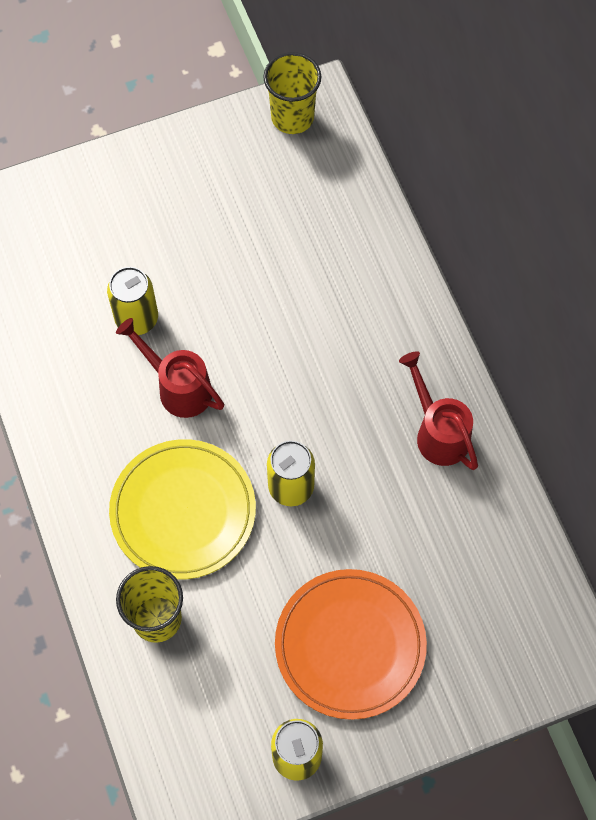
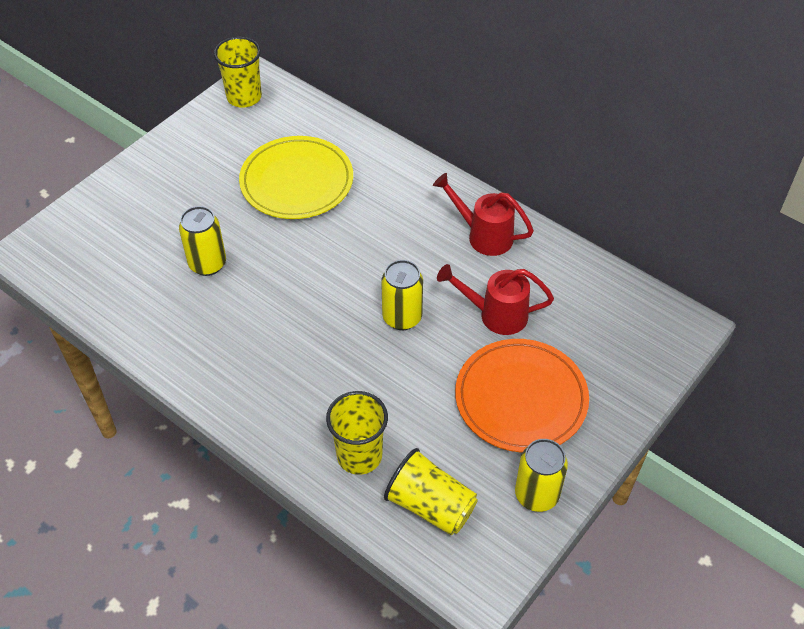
camera: 30 degrees left, 15 degrees down
yellow plate [109,439,256,579] -> yellow plate moved to [239,136,353,219]
red watering can [116,318,224,418] -> red watering can moved to [437,264,554,335]
none -> yellow cup [384,448,478,535]

